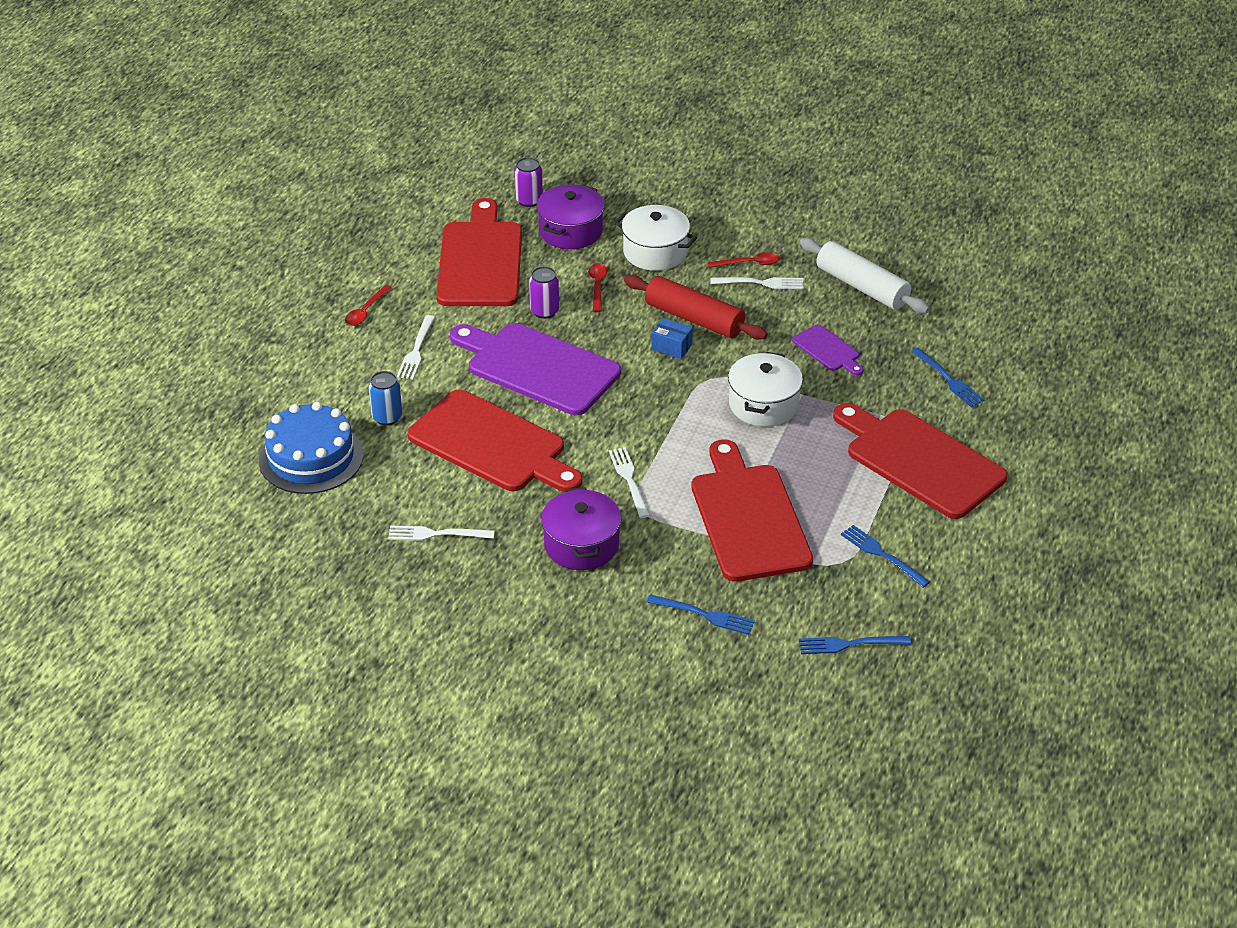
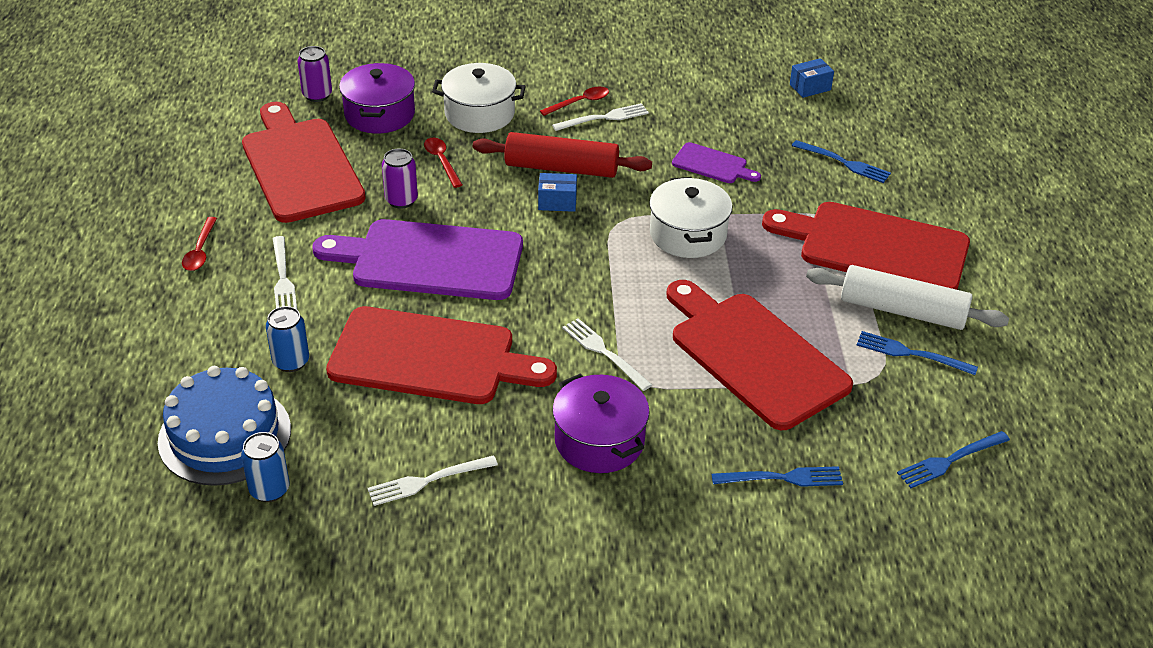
camera: 25 degrees left, 0 degrees up
white rolling pin [800,238,930,314] -> white rolling pin moved to [806,265,1009,330]
none -> blue can [241,432,290,502]
none -> blue box [790,58,834,98]

